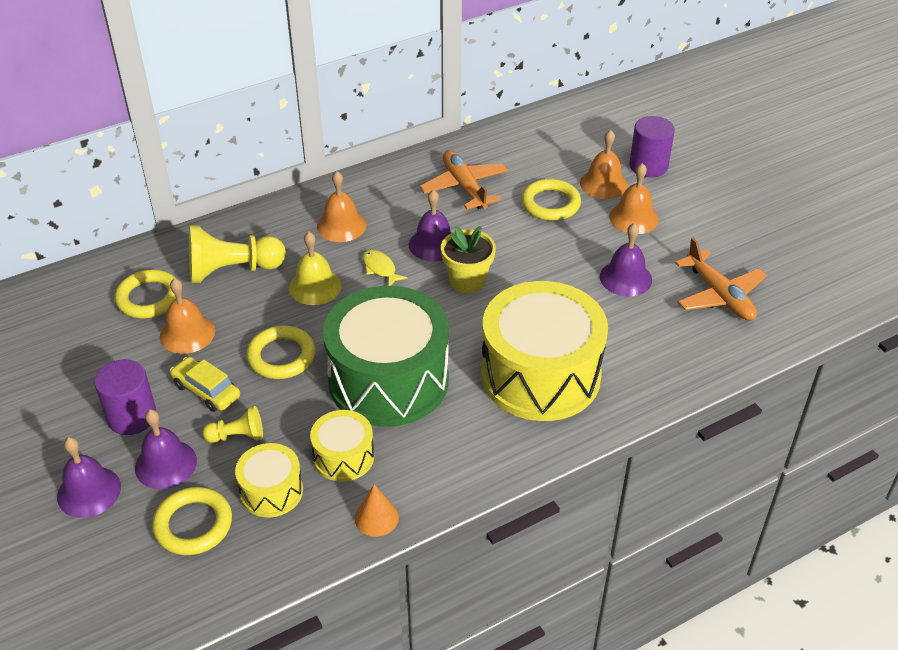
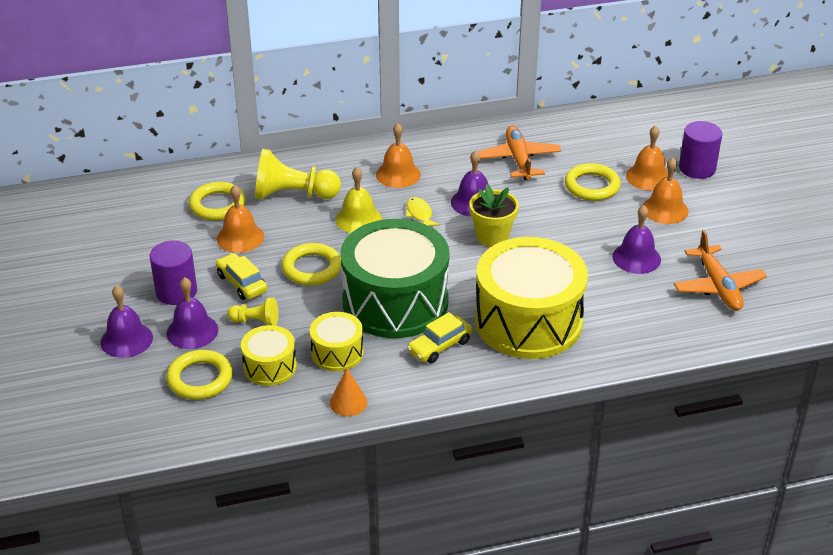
camera: 15 degrees right, 5 degrees down
none -> yellow car [407,312,473,363]

